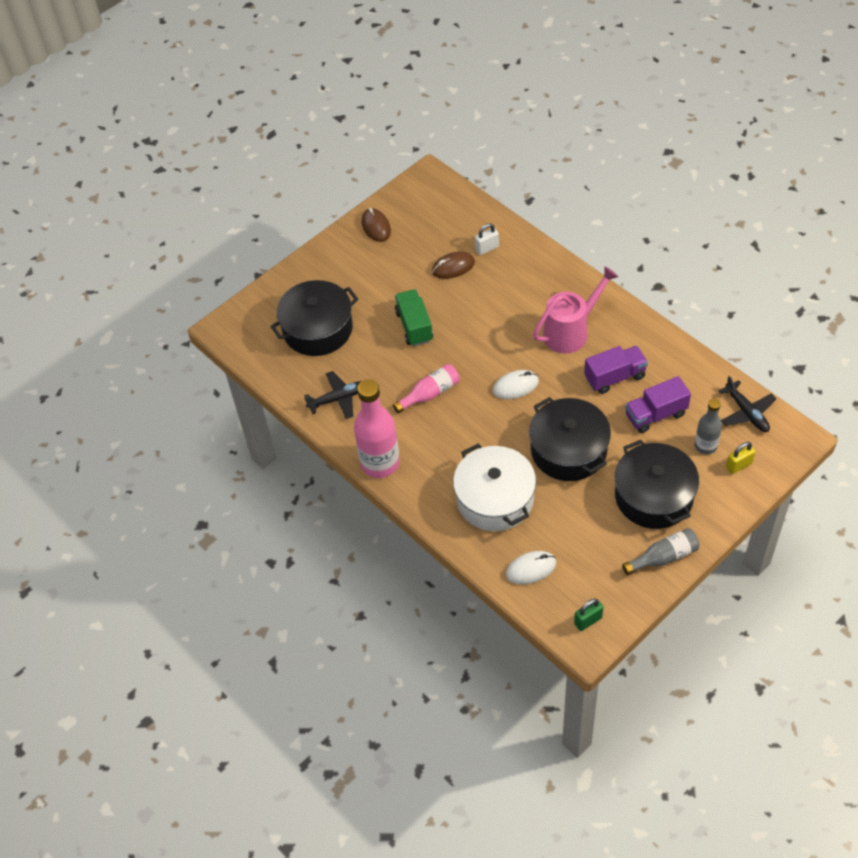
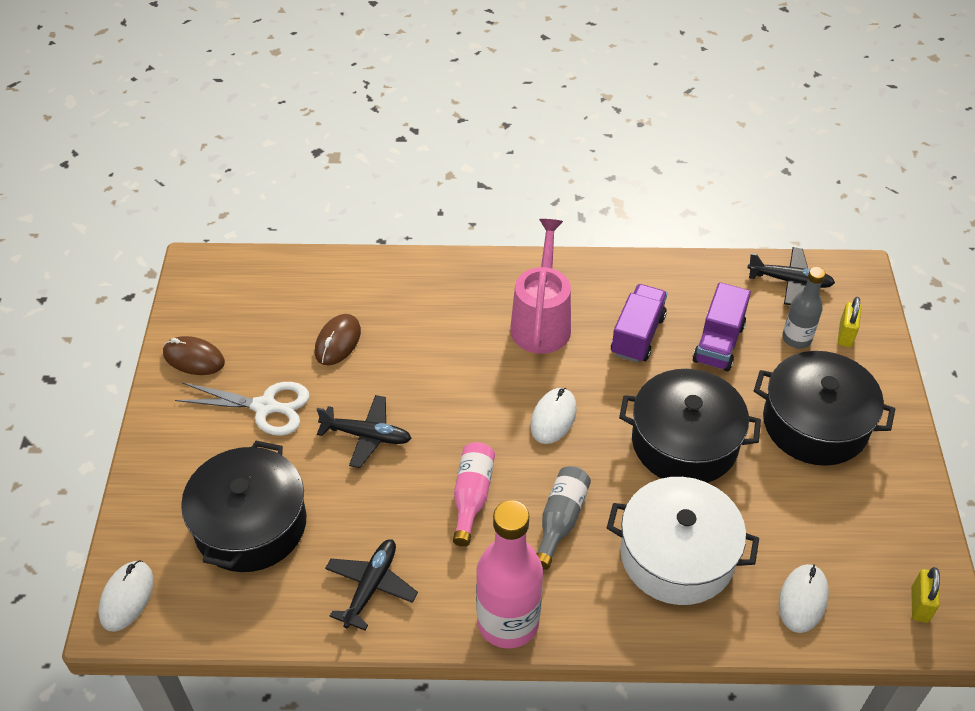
camera: 50 degrees left, 5 degrees down
green truck [395,289,433,346] -> black plane [317,395,412,468]
white padlock [475,223,499,255] -> none
green padlock [574,598,603,631] -> yellow padlock [911,567,940,623]
grey bottle [622,528,700,575] -> grey bottle moved to [536,466,591,570]
none -> white mouse [99,560,153,631]
none -> white scissors [175,382,310,436]

